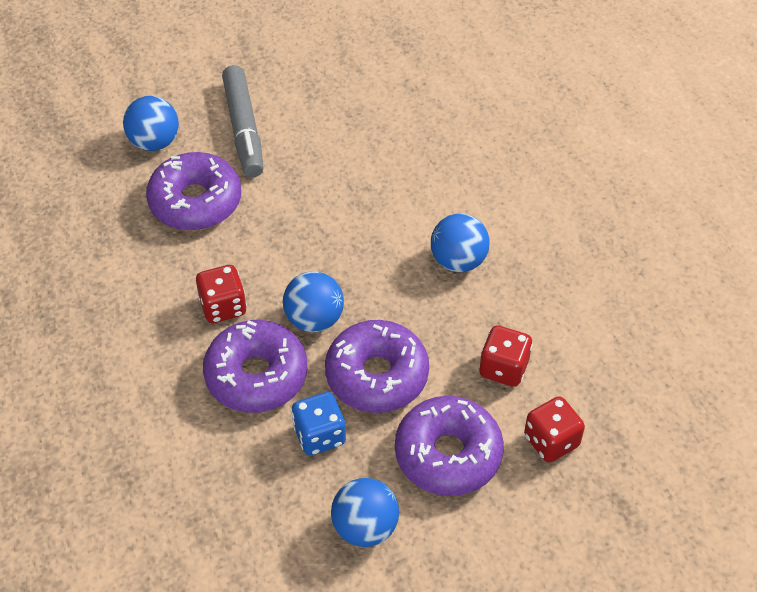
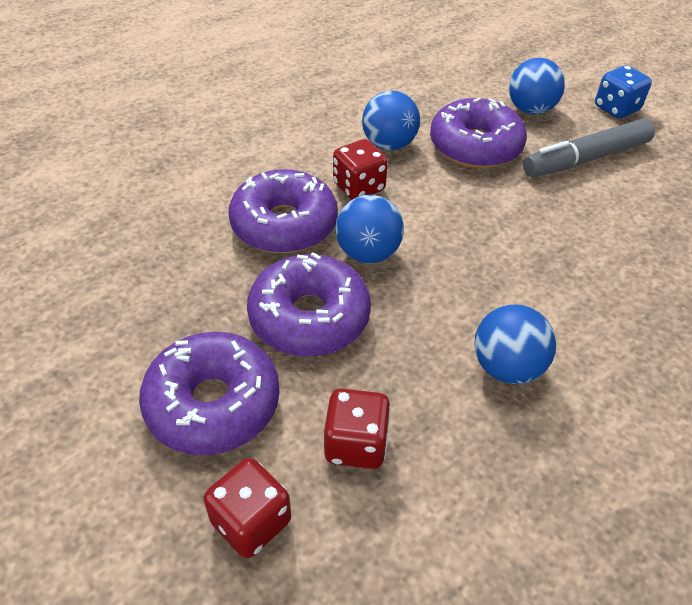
camera: 75 degrees right, 5 degrees down
blue dice [291,392,346,455] -> blue dice moved to [595,65,652,119]
blue ball [331,478,399,547] -> blue ball moved to [362,91,420,150]

